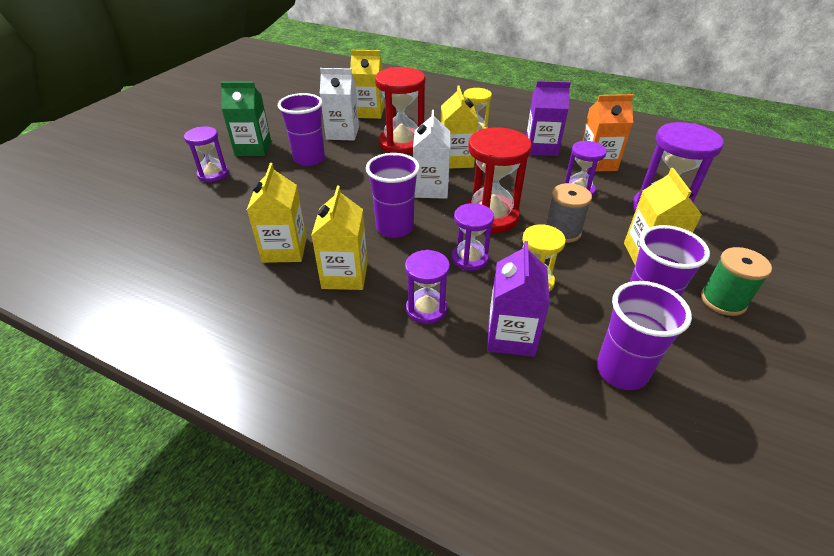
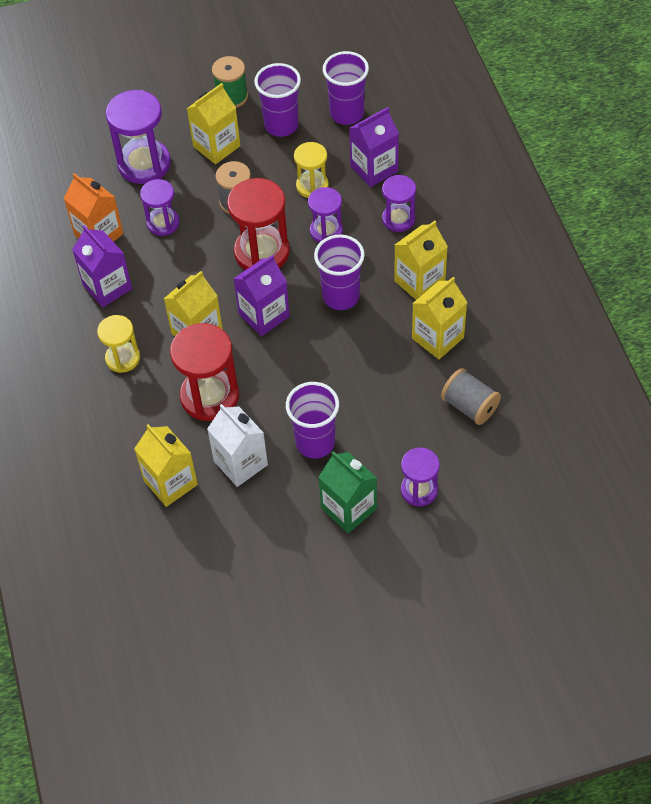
camera: 130 degrees left, 15 degrees up
white carton [413,110,450,199] -> purple carton [233,255,290,336]
none -> grey spool [441,368,501,425]

